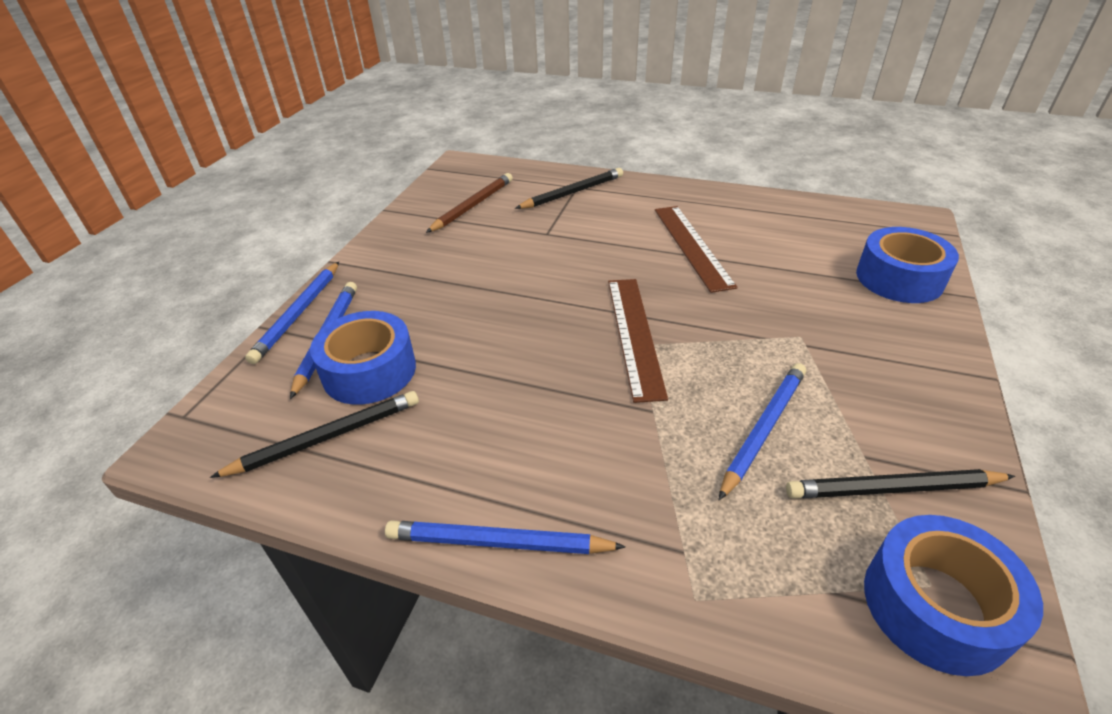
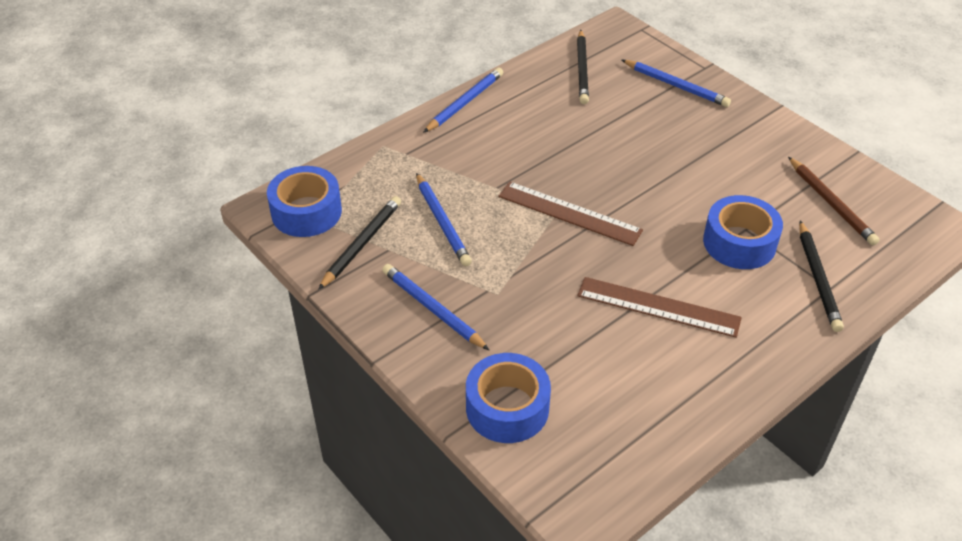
camera: 120 degrees right, 5 degrees up
blue pencil [245,262,339,364] -> blue pencil moved to [382,264,489,350]
blue tape [310,311,416,405] -> blue tape moved to [703,195,783,269]

